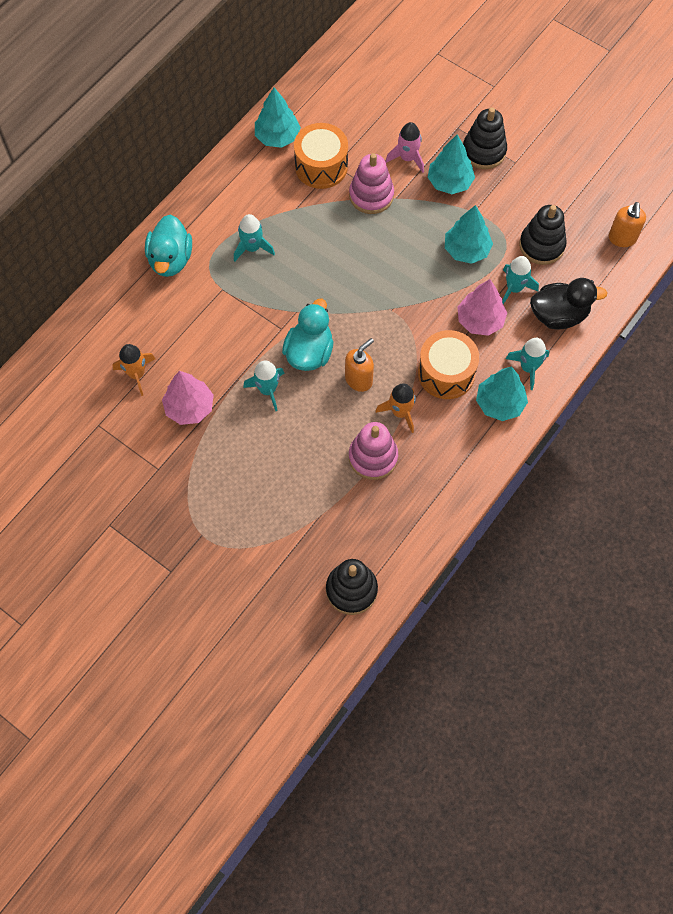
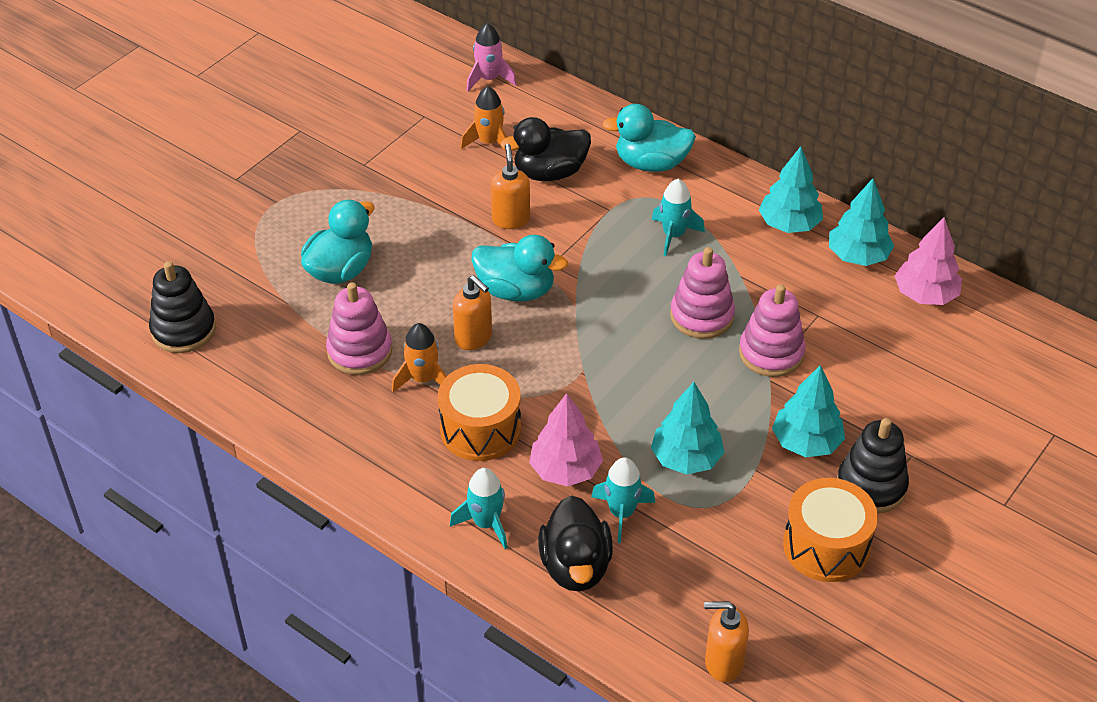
camera: 90 degrees right, 20 degrees down
pink tree [162,371,214,425] -> pink tree moved to [894,217,962,305]
turquoise rocket [243,360,284,411] -> none
orange drum [294,123,348,189] -> orange drum moved to [783,478,878,582]
pink rocket [385,122,424,173] -> pink rocket moved to [466,23,516,92]
turquoise tree [476,366,528,421] -> turquoise tree moved to [759,146,823,233]
black stacking toy [519,205,567,265] -> none
none -> turquoise duck [301,200,374,284]
none -> orange soap dispenser [491,144,530,229]
none -> black duck [501,117,591,181]
none -> pink stacking toy [670,247,735,339]

